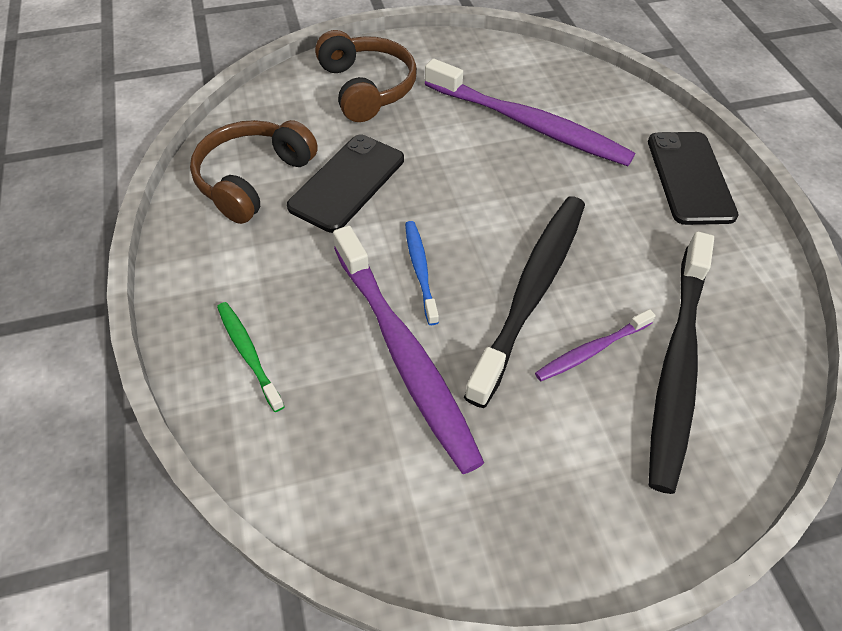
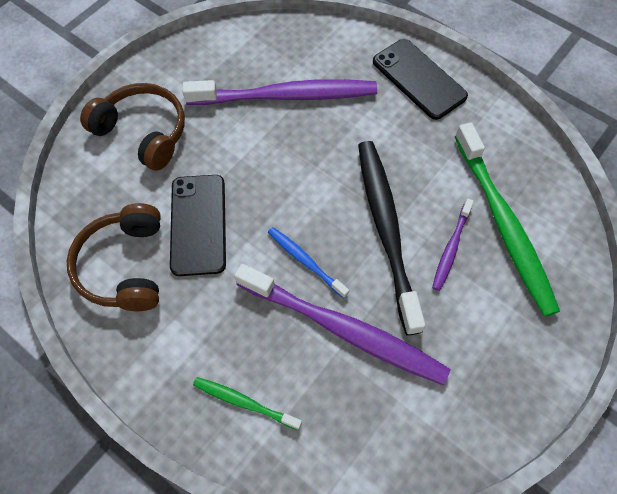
camera: 35 degrees left, 10 degrees up
black toothbrush [649,231,714,494] -> green toothbrush [455,122,560,317]

